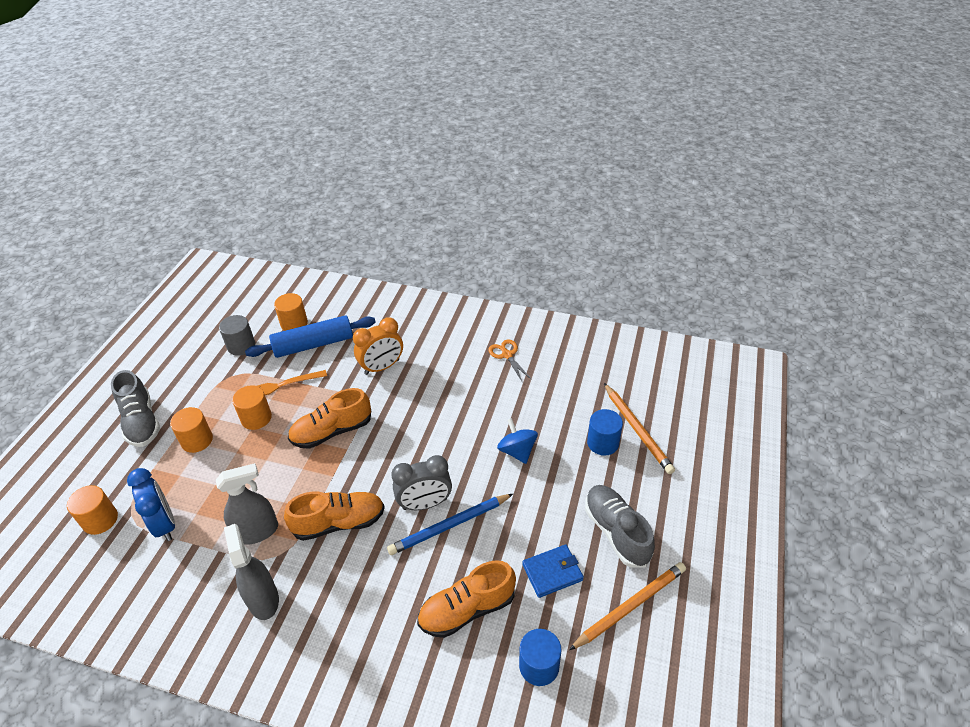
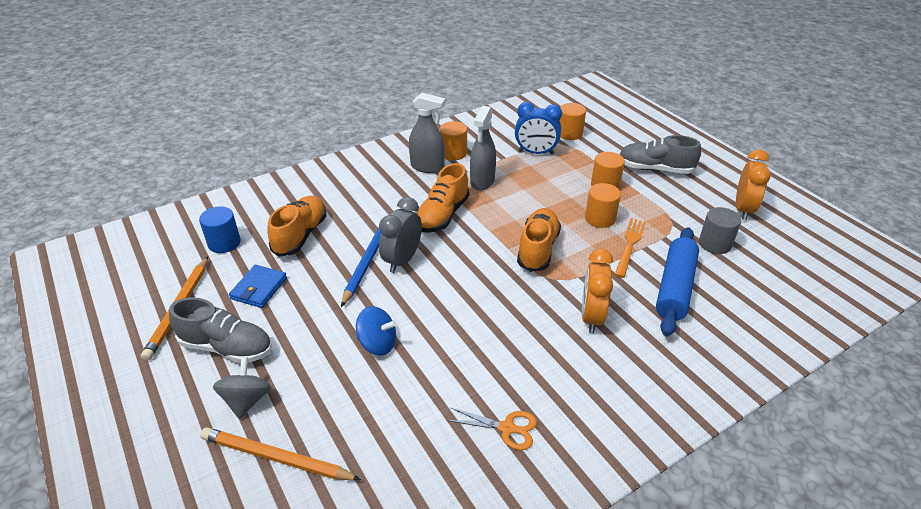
camera: 130 degrees right, 5 degrees down
orange cylinder [274,293,308,331] -> orange cylinder moved to [440,121,467,160]
blue cylinder [587,409,623,456] -> none
none -> grey spinning top [213,357,271,419]
none -> orange clock [736,149,771,220]

